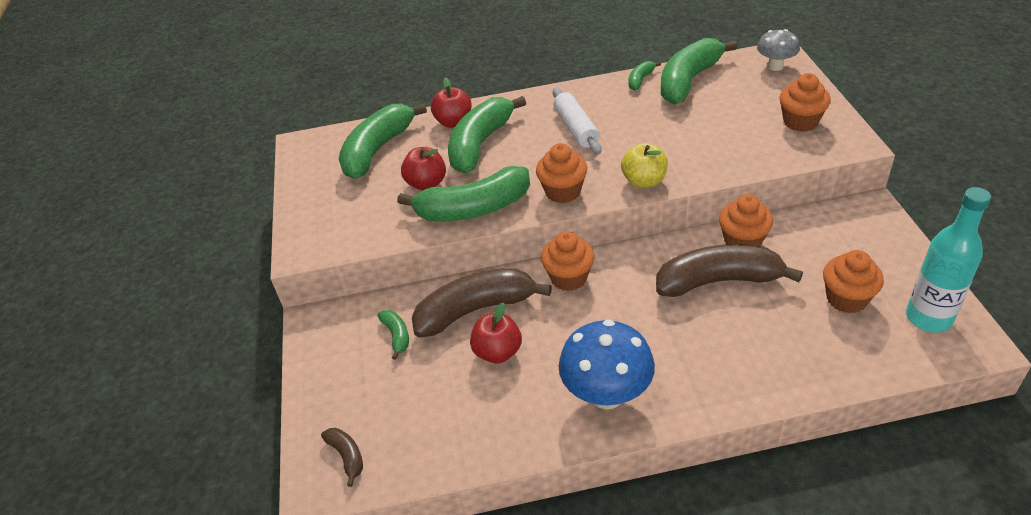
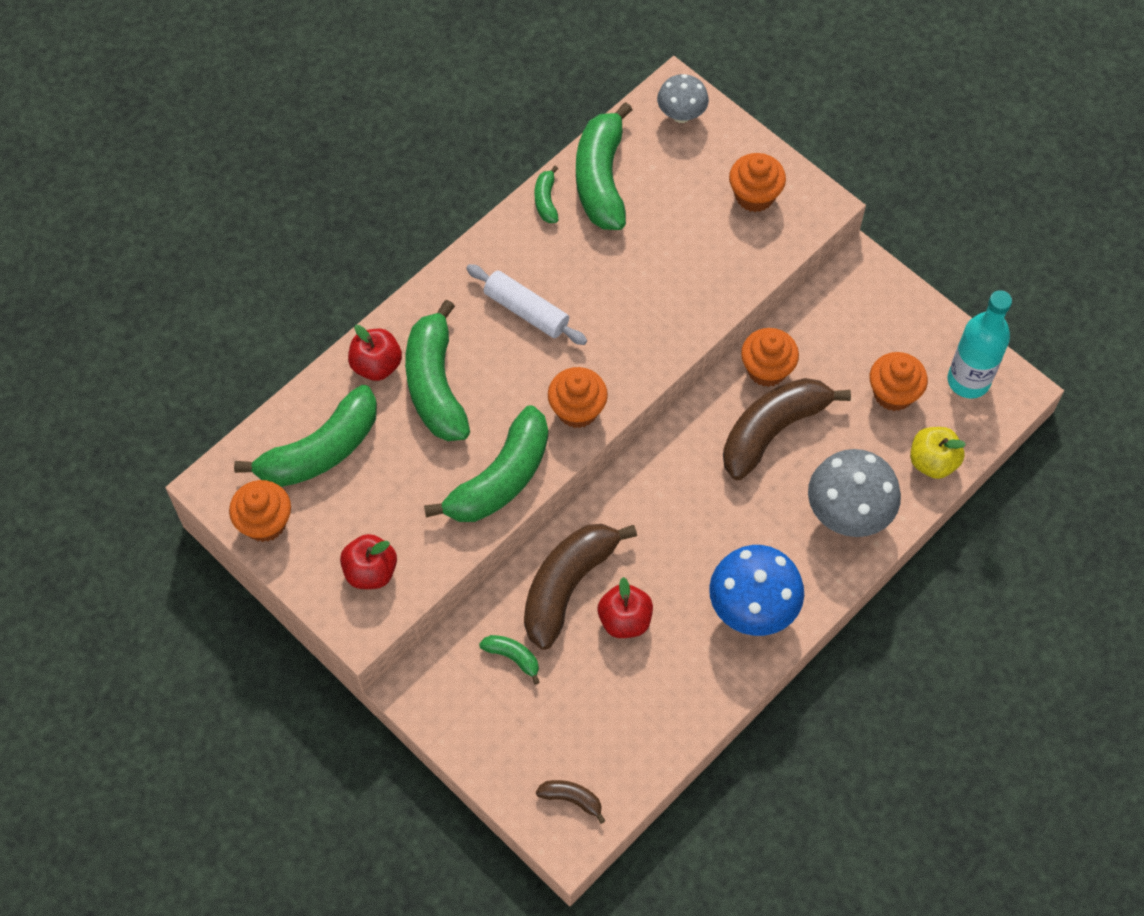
camera: 40 degrees left, 20 degrees up
green banana [339,103,427,179] -> green banana turned 120 degrees counterclockwise [234,385,377,487]
red apple [401,147,446,190] -> red apple moved to [340,534,397,589]
orange cupcake [541,231,594,291] -> orange cupcake moved to [229,480,291,542]
yellow apple [621,143,668,188] -> yellow apple moved to [910,427,966,479]
none -> grey mushroom [808,449,901,537]

